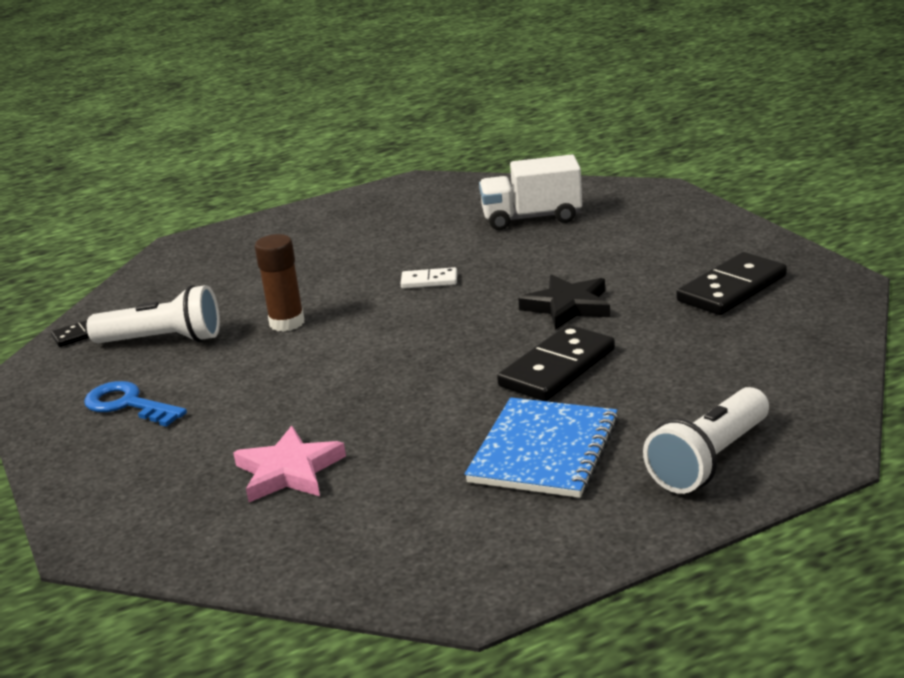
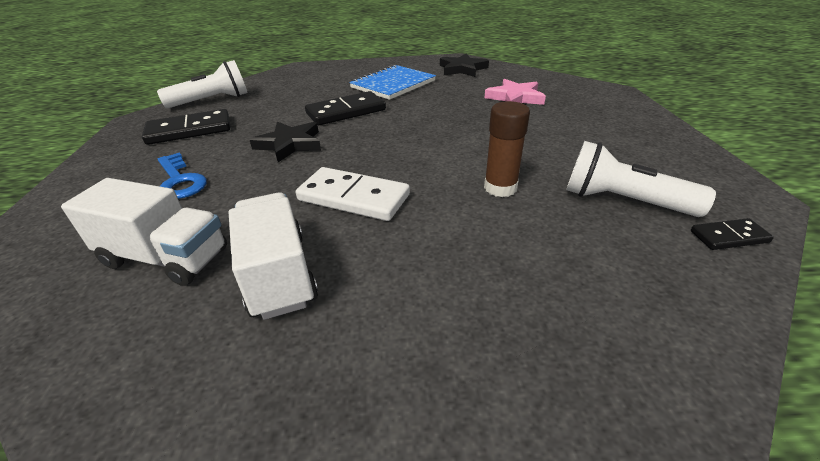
camera: 160 degrees left, 10 degrees up
blue key [84,381,187,427] -> blue key moved to [158,153,207,199]
white domino [401,267,457,289] -> white domino [296,167,410,221], size x1.88
white flashlight [643,387,769,494] -> white flashlight moved to [157,60,247,108]
none -> white truck [229,192,318,320]
none -> black star [440,53,489,77]

